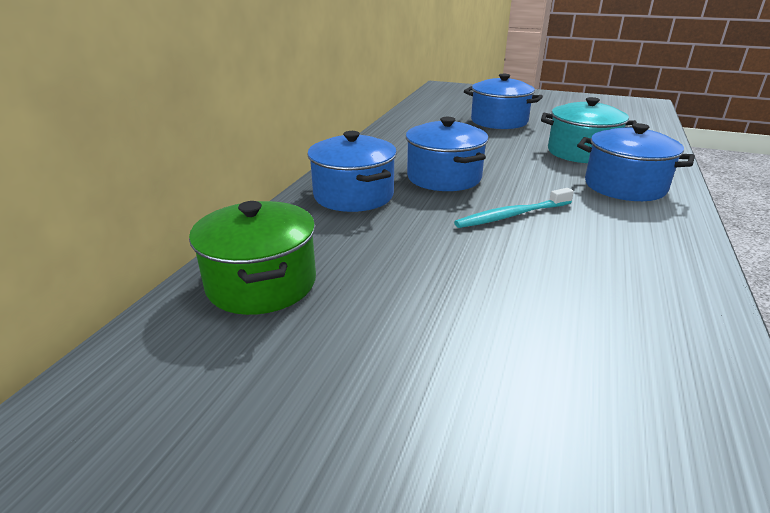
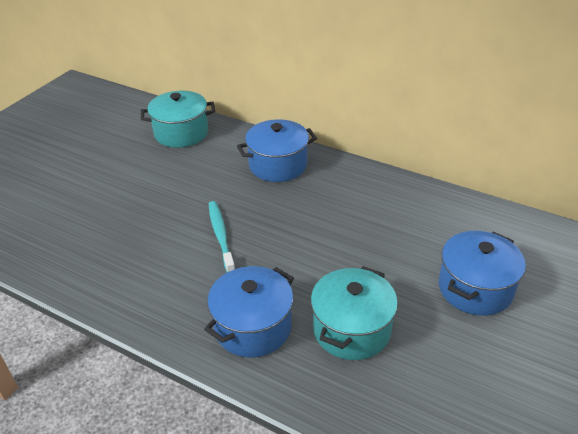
camera: 100 degrees right, 10 degrees up
green pot [189,201,316,315] -> turquoise pot [141,91,215,148]
blue pot [406,117,489,191] -> none

